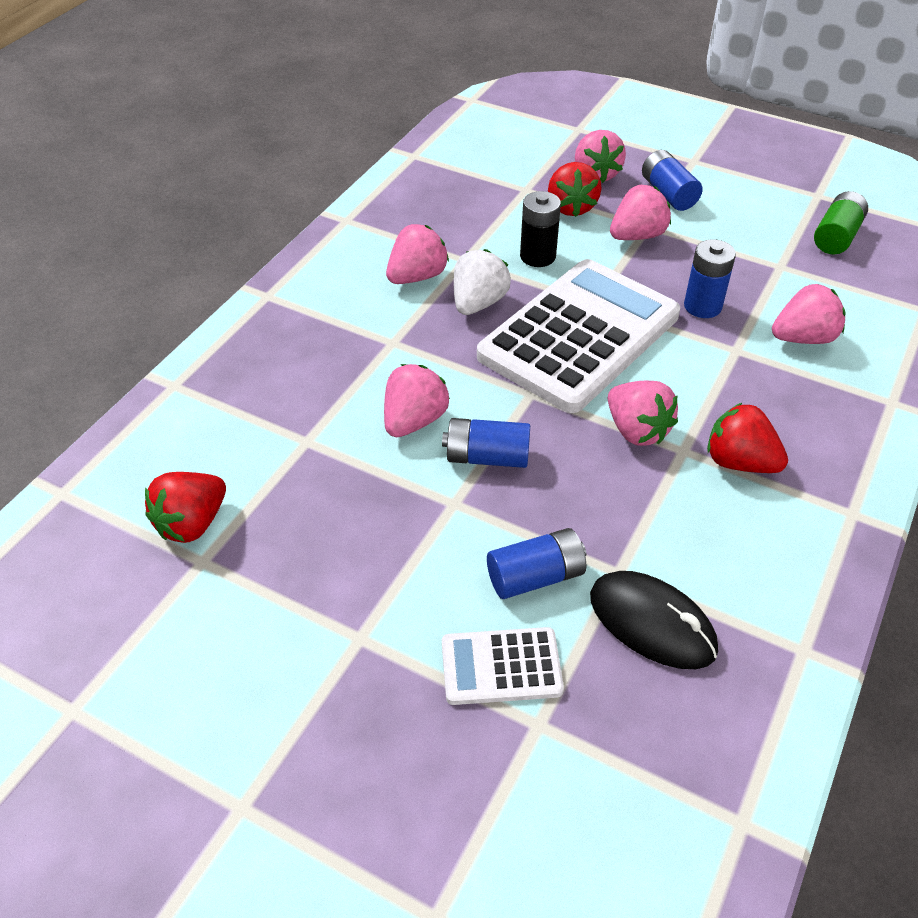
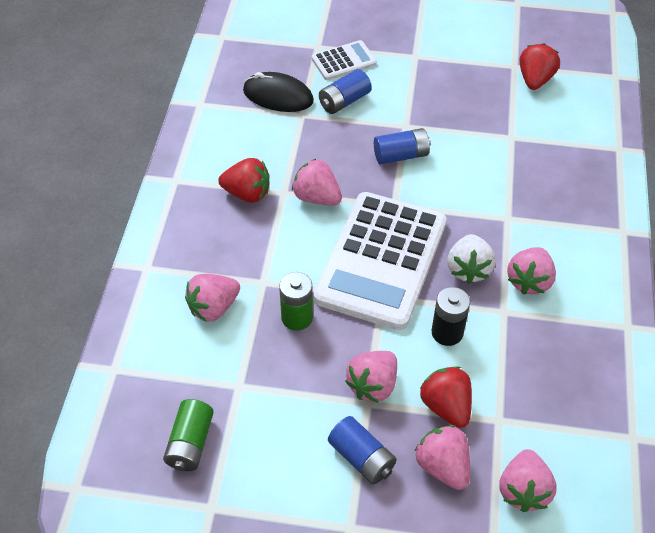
camera: 160 degrees right, 5 degrees up
pink strawberry [384,364,450,437] -> pink strawberry moved to [499,449,557,512]
blue battery [684,239,736,318] -> green battery [279,272,313,330]

